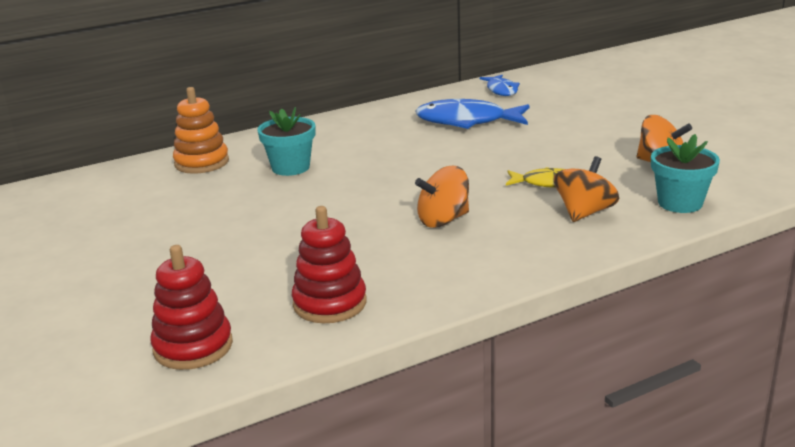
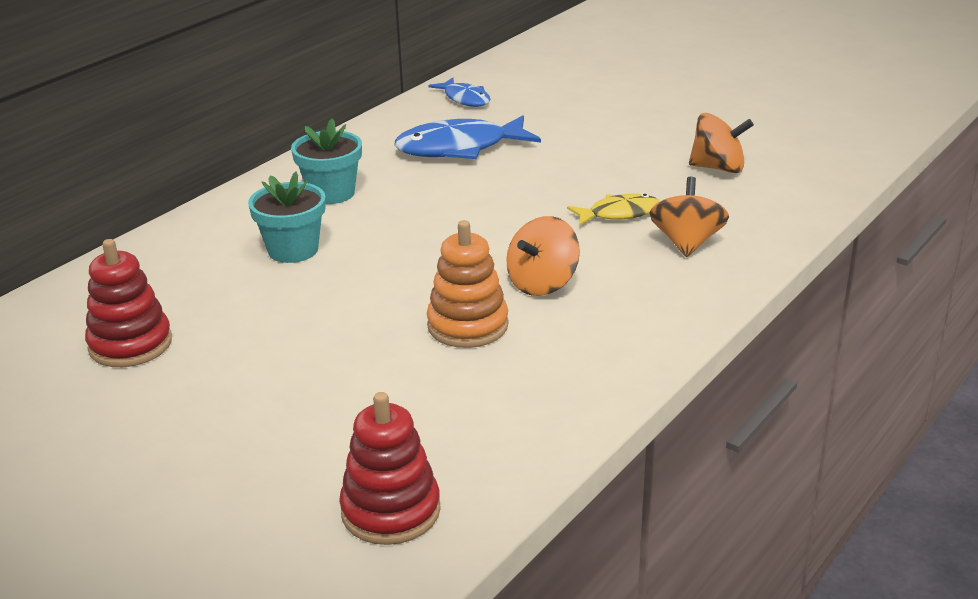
camera: 25 degrees left, 5 degrees up
orange stacking toy [173,87,229,174] -> orange stacking toy moved to [427,220,509,348]
red stacking toy [292,206,367,323] -> red stacking toy moved to [85,239,172,367]
turquoise flower pot [651,134,720,213] -> turquoise flower pot moved to [291,118,362,204]

